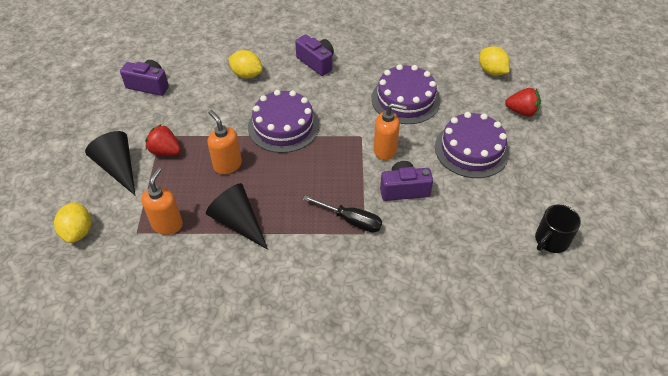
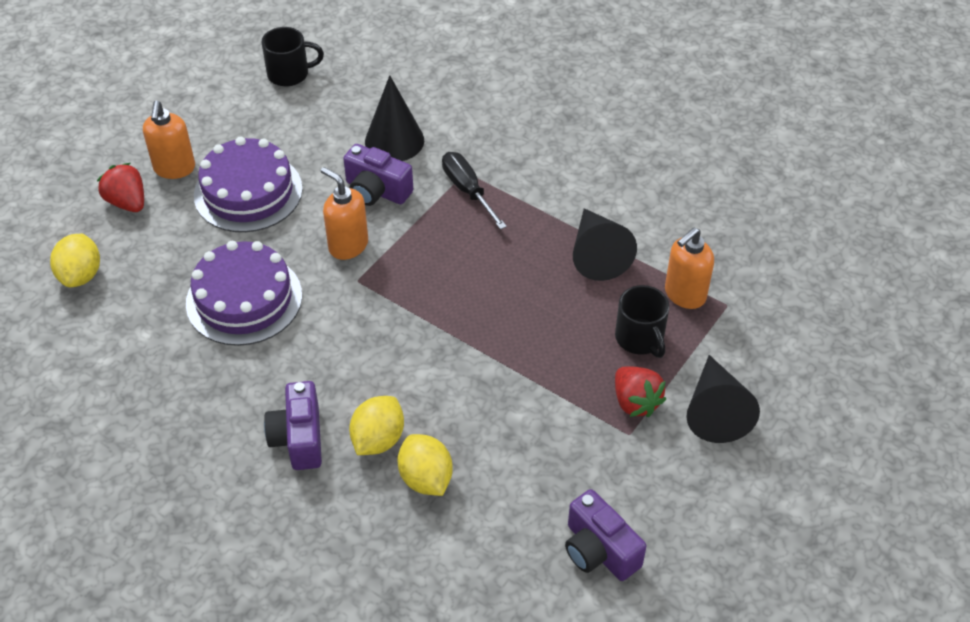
camera: 145 degrees left, 0 degrees up
yellow lemon [54,202,91,243] -> yellow lemon moved to [349,396,404,455]
orange soap dispenser [208,110,242,174] -> orange soap dispenser moved to [143,101,195,179]
purple cake [248,90,319,153] -> none
none -> black cone [365,75,424,161]
none -> black mug [615,285,669,358]

